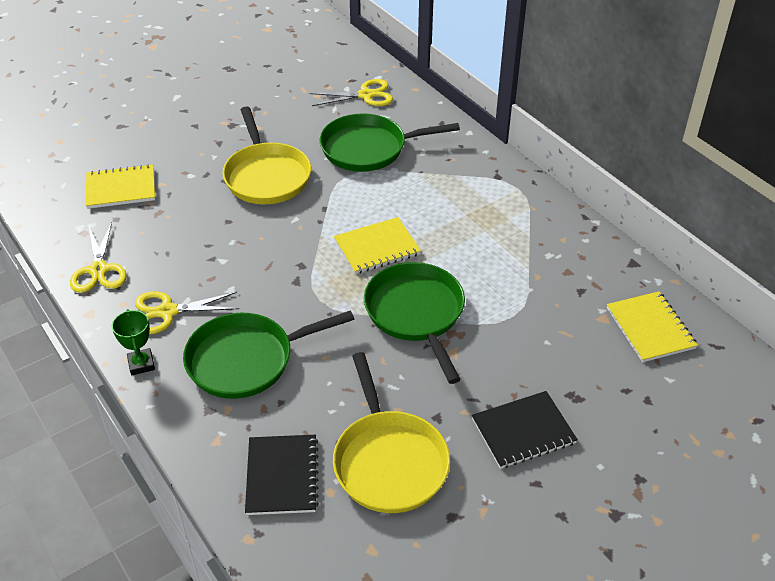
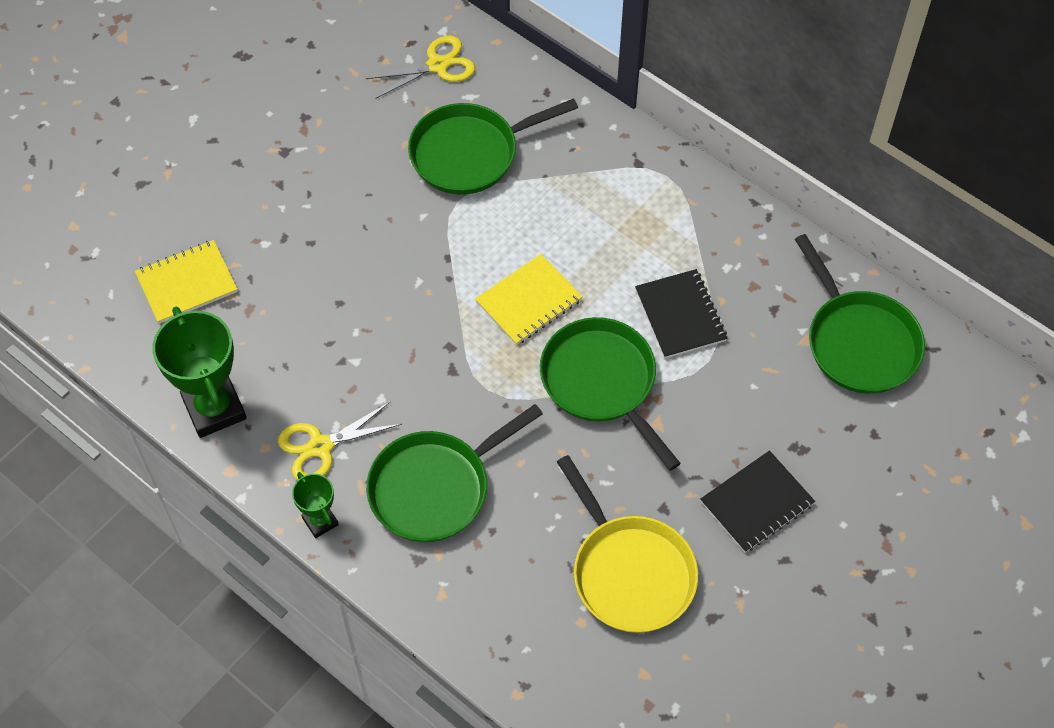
camera: 15 degrees left, 15 degrees up
yellow scissors [70,222,126,293] -> green trophy [152,307,247,438]
yellow pan [223,106,311,204] -> none
black notebook [245,435,319,515] -> black notebook moved to [635,269,727,358]
yellow notebook [607,291,698,362] -> green pan [795,234,925,394]

